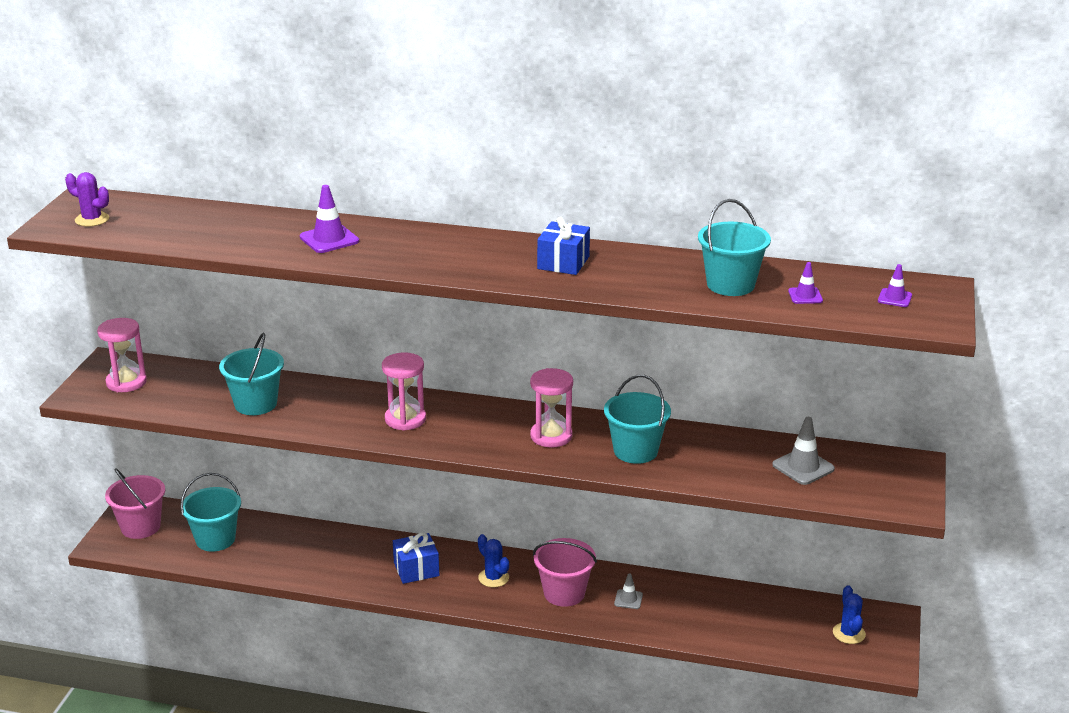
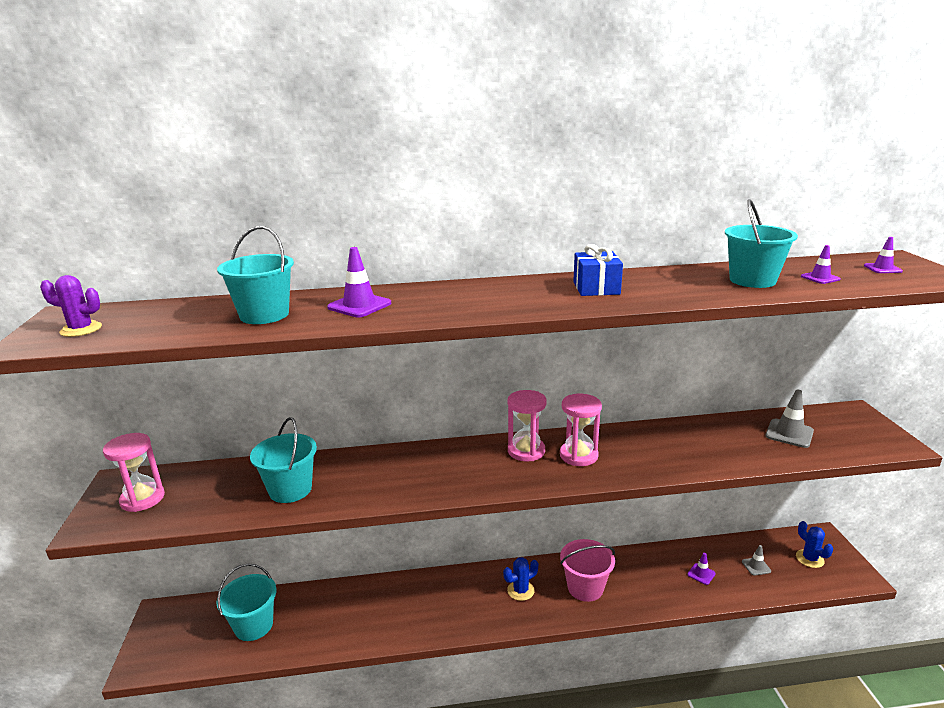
camera: 20 degrees left, 5 degrees down
pink bucket [105,468,165,539] -> none
pink hourglass [382,352,426,431] -> pink hourglass moved to [508,390,547,461]
blue gift [393,532,439,584] -> none
blue cactus [478,534,509,587] -> blue cactus turned 60 degrees counterclockwise [503,557,538,601]
turquoise bucket [604,375,671,464] -> turquoise bucket moved to [217,226,294,324]
grey traffic cone [614,573,643,609] -> grey traffic cone moved to [742,545,771,576]
none -> purple traffic cone [687,553,716,585]

